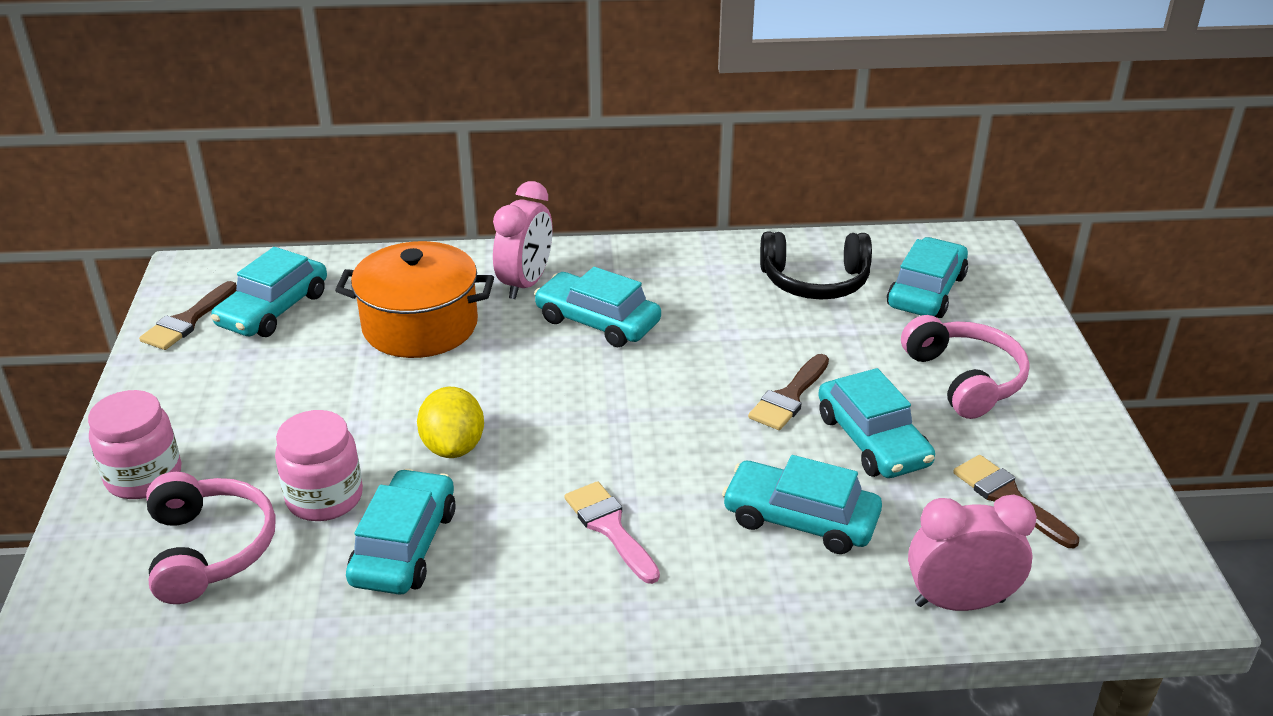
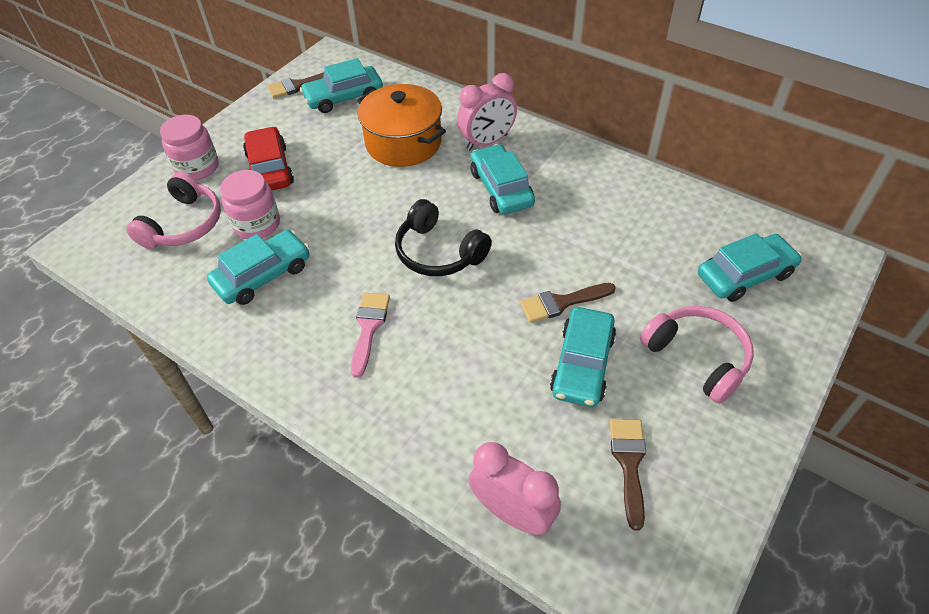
camera: 40 degrees right, 15 degrees up
yellow lemon [417,387,484,458] -> none
turquoise car [722,455,882,554] -> none
black headphones [760,232,872,299] -> black headphones moved to [395,199,492,276]
pink headphones [901,315,1030,419] -> pink headphones turned 60 degrees counterclockwise [640,306,754,404]
none -> red car [243,126,294,190]

